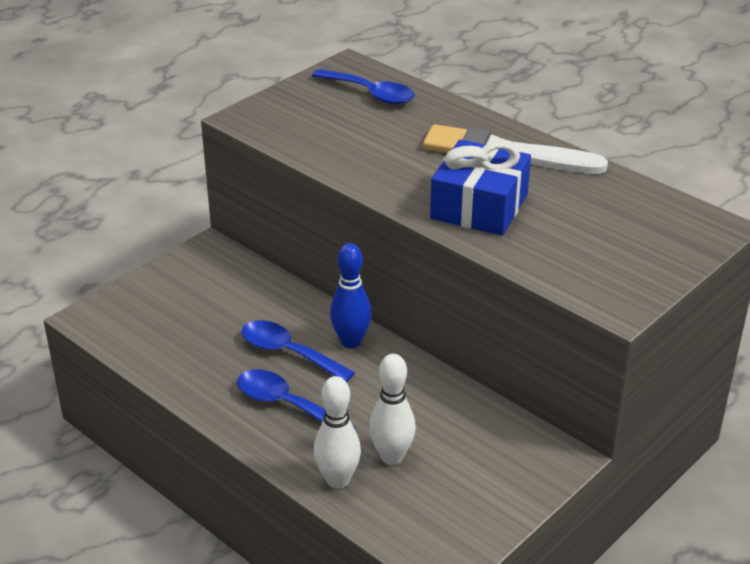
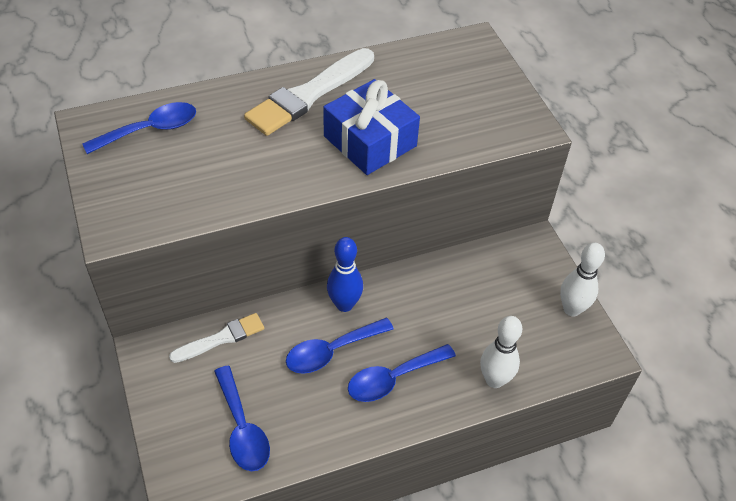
camera: 65 degrees left, 15 degrees up
white bowling pin [369,354,416,465] -> white bowling pin moved to [560,243,605,317]
none -> white brush [169,313,264,363]
none -> blue spoon [214,366,270,471]

